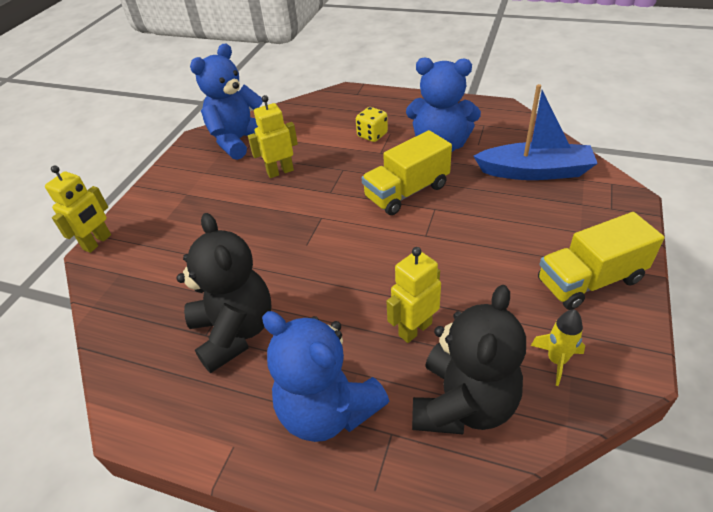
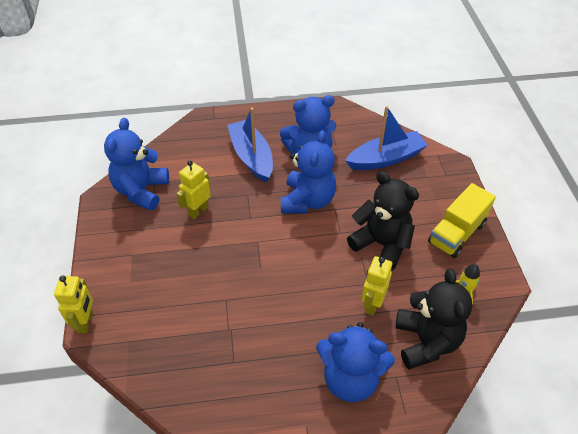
camera: 30 degrees left, 5 degrees up
black teddy bear [176,213,272,373] -> black teddy bear moved to [347,171,419,270]
yellow dice [356,107,388,142] -> blue boat [227,108,273,182]
yellow truck [361,130,452,215] -> blue teddy bear [281,130,336,214]

